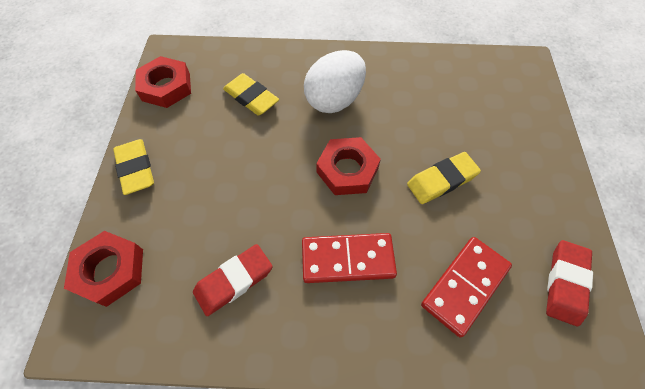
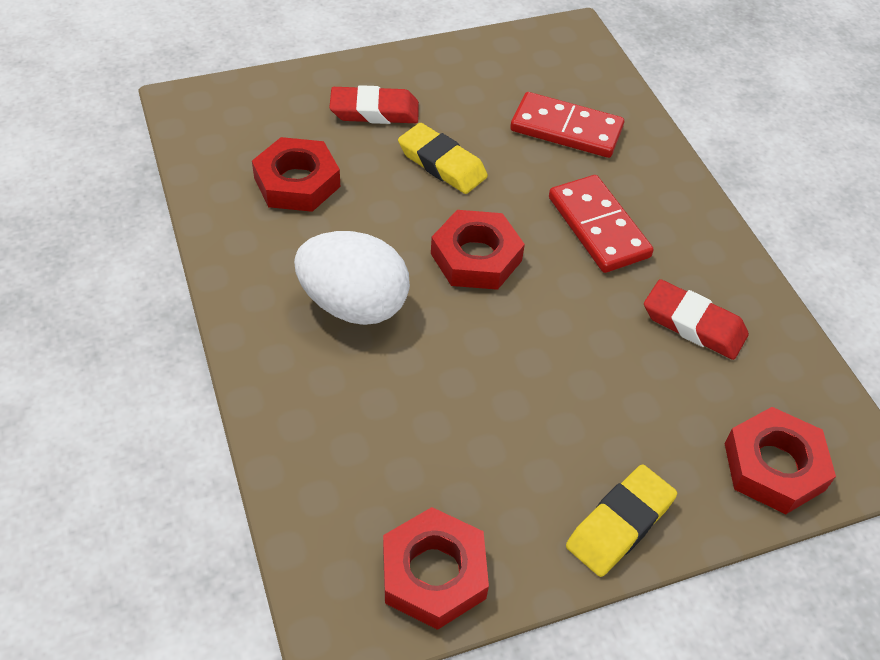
camera: 115 degrees left, 10 degrees down
yellow eraser [223,73,279,116] -> none
red eraser [546,240,593,326] -> red eraser moved to [329,85,419,124]
none -> red nut [252,137,340,212]

